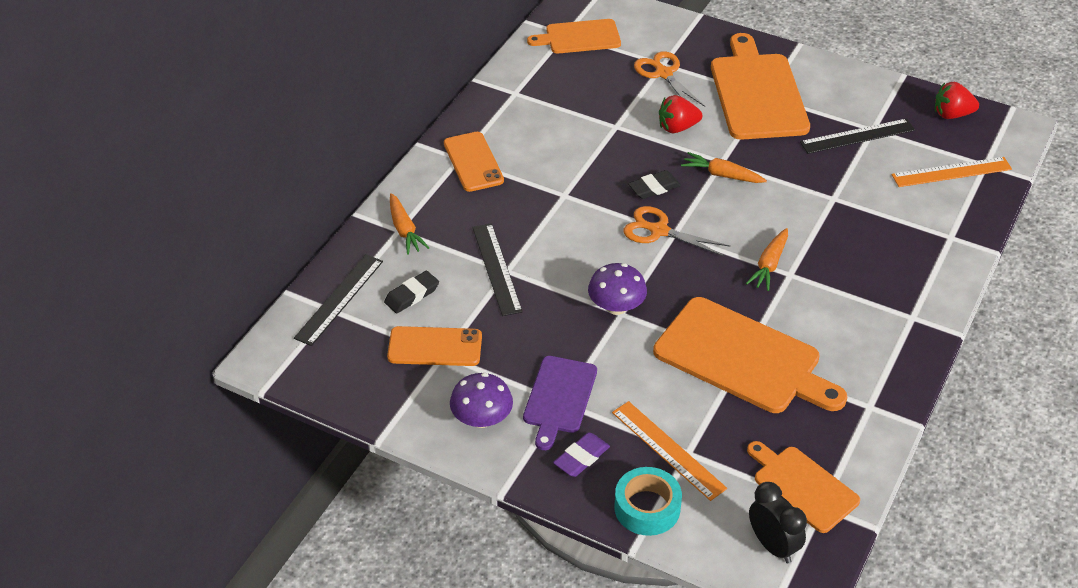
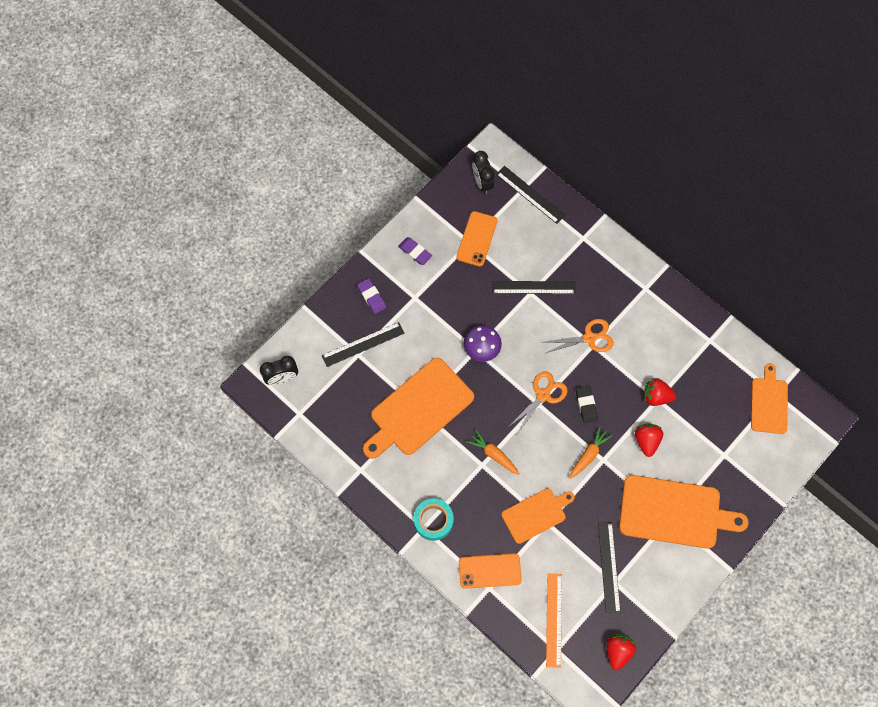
camera: 105 degrees right, 25 degrees up
black eraser [384,271,439,313] -> none
orange carrot [390,193,429,255] -> none
orange phone [444,132,504,192] -> orange phone moved to [459,553,522,589]
purple mushroom [450,373,513,428] -> purple eraser [398,237,432,265]
purple cutting board [523,356,597,450] -> none
orange ruler [612,401,727,501] -> black ruler [322,322,405,367]
turquoise tape [614,467,682,536] -> turquoise tape moved to [414,498,454,541]
orange scissors [634,51,705,107] -> orange scissors moved to [541,319,614,353]
orange cutting board [747,441,860,533] -> orange cutting board moved to [501,488,575,544]
none -> black clock [472,151,494,194]
none -> red strawberry [644,378,676,406]

